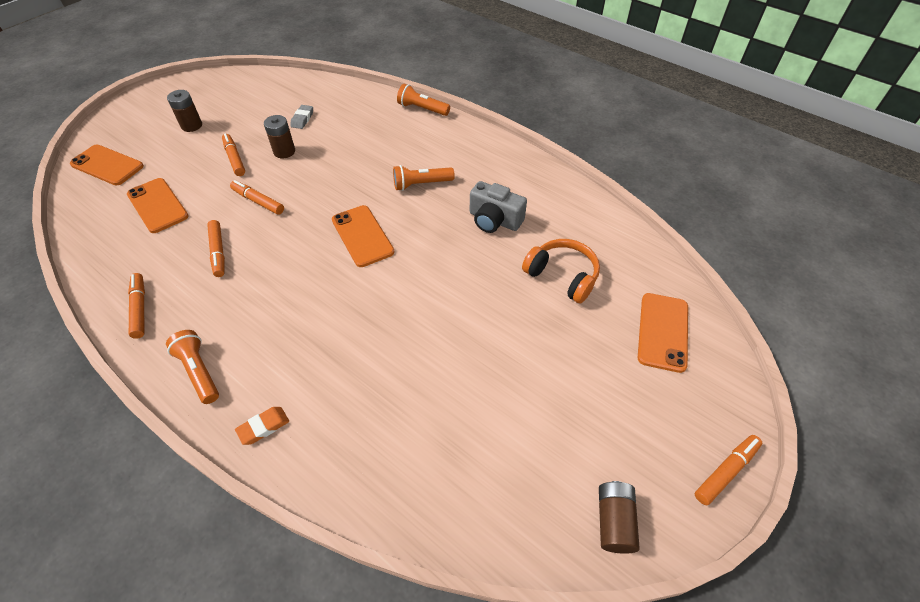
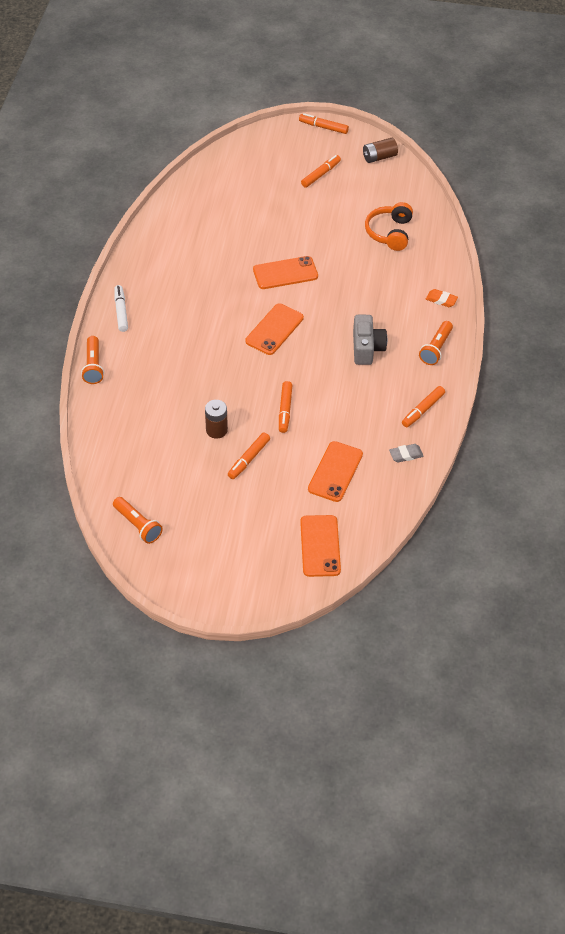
camera: 120 degrees left, 0 degrees up
brown battery [167,90,202,132] -> none
orange marker [207,220,225,277] -> orange marker moved to [301,155,341,188]
grey eraser [290,105,313,129] -> grey eraser moved to [389,444,424,463]
orange flashlight [393,165,455,191] -> orange flashlight moved to [113,497,163,544]
grey camera [470,181,527,233] -> grey camera moved to [353,315,387,365]
orange headphones [522,239,600,303] -> orange headphones moved to [365,202,413,251]
orange phone [638,293,688,373] -> orange phone moved to [253,256,318,289]
none -> white marker [114,285,128,332]

